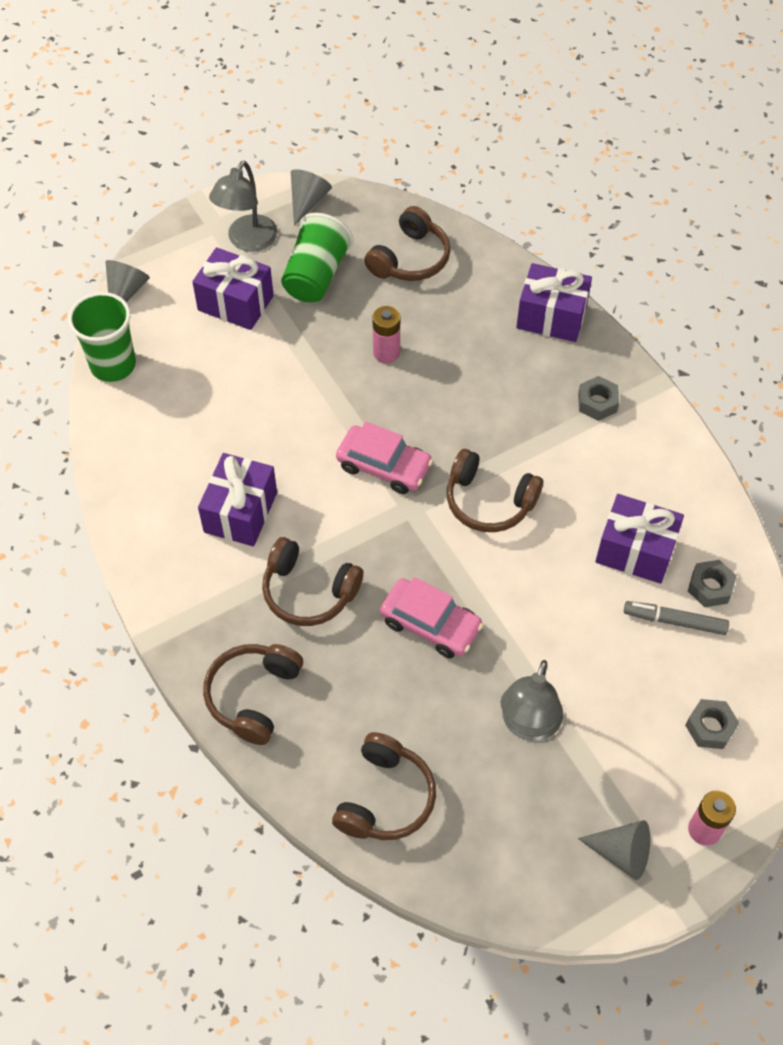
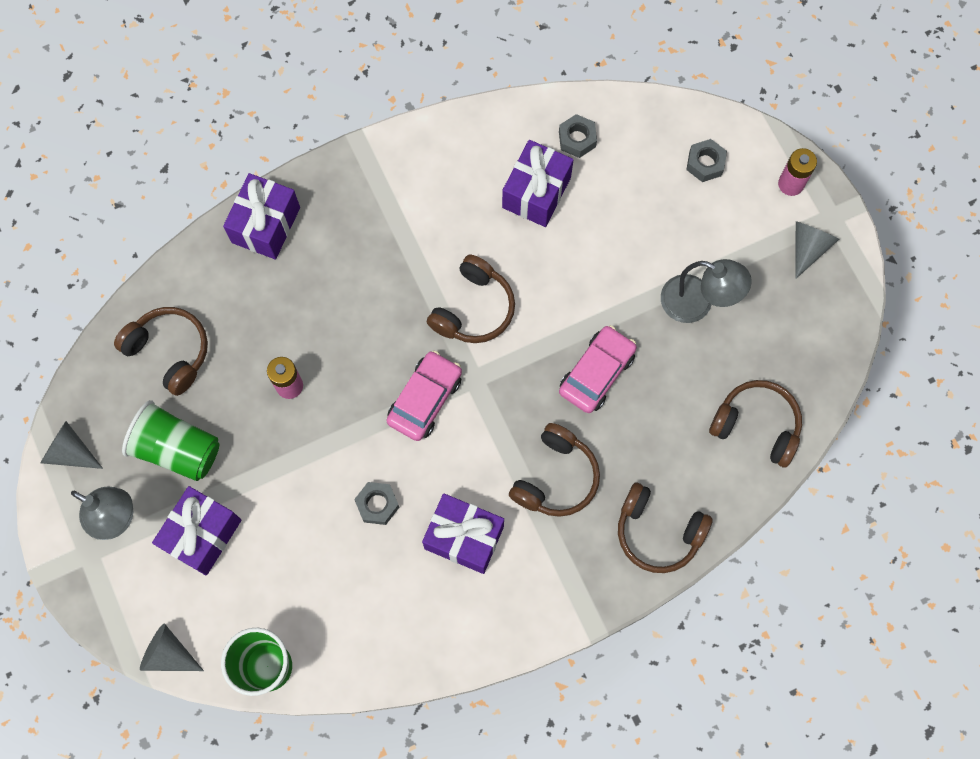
camera: 85 degrees left, 15 degrees up
grey nut [578,376,619,421] -> grey nut moved to [354,482,399,525]
grey marker [624,601,729,635] -> none

